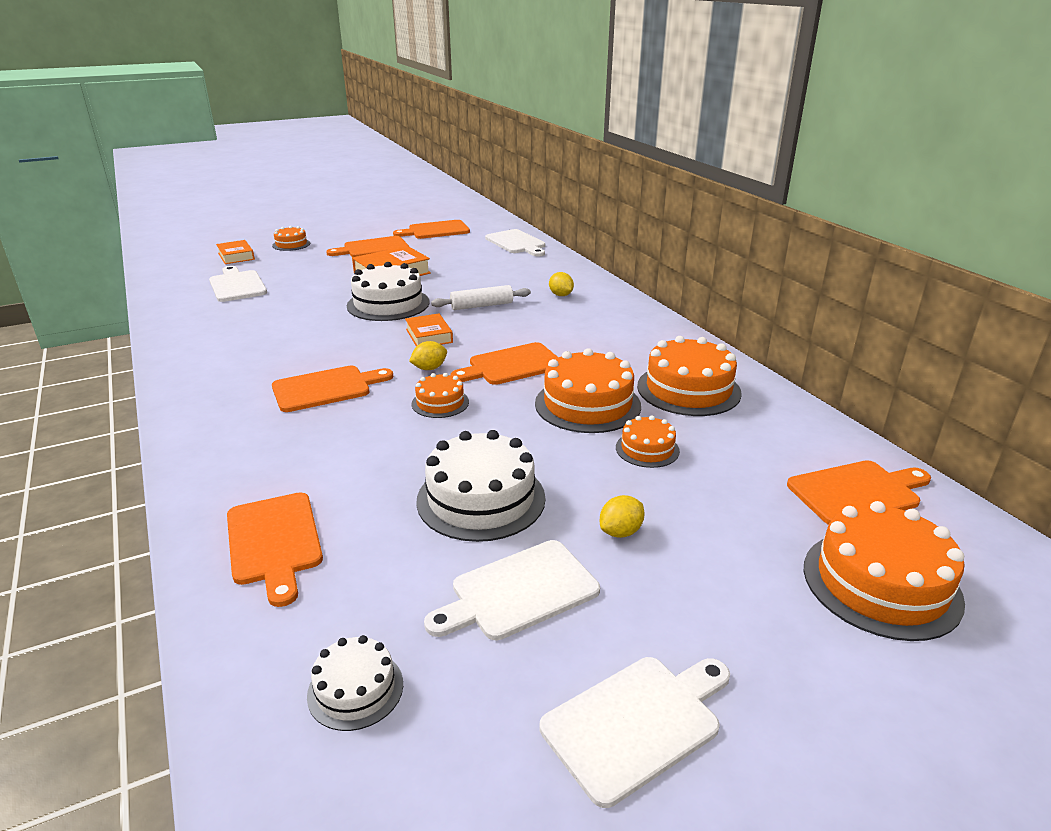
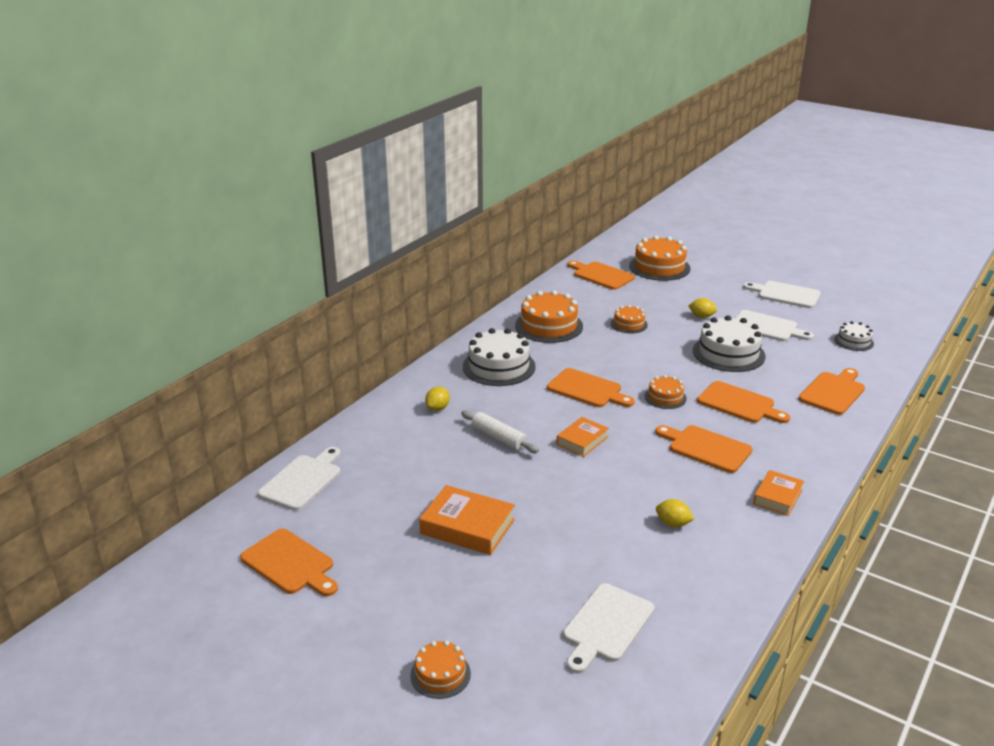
camera: 120 degrees left, 0 degrees up
orange book [216,240,255,264] -> orange book moved to [753,470,804,516]
orange cutting board [326,236,409,257] -> orange cutting board moved to [697,381,790,423]
white cake [347,262,430,321] -> white cake moved to [463,328,536,386]
yellow lemon [409,341,447,370] -> yellow lemon moved to [656,499,694,527]
orange cake [535,348,641,433] -> none

